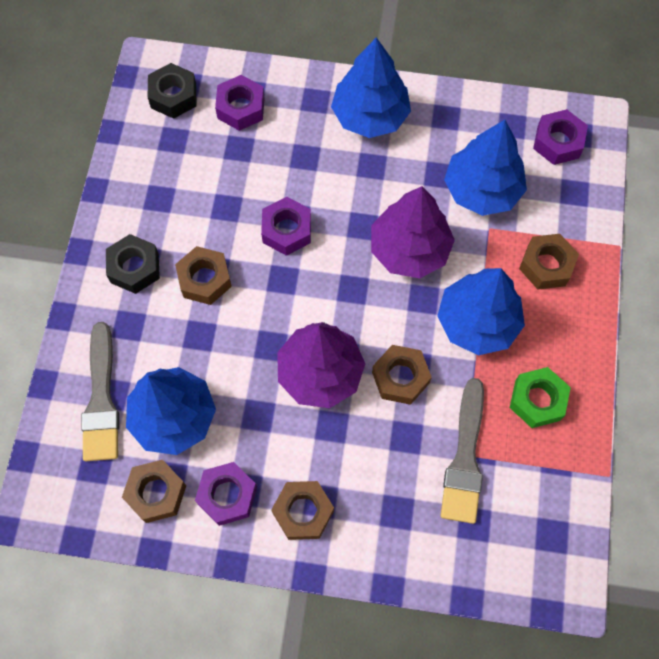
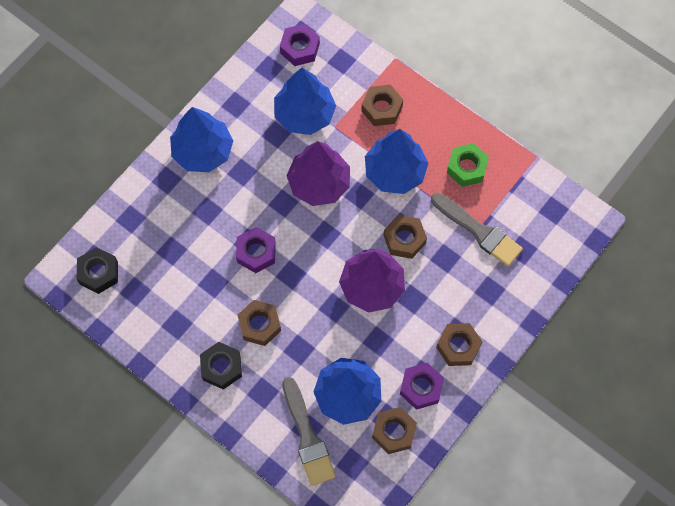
camera: 60 degrees left, 0 degrees up
grey brush [81,322,119,461] -> grey brush turned 45 degrees clockwise [282,377,336,486]
purple nut [215,75,265,131] -> none

